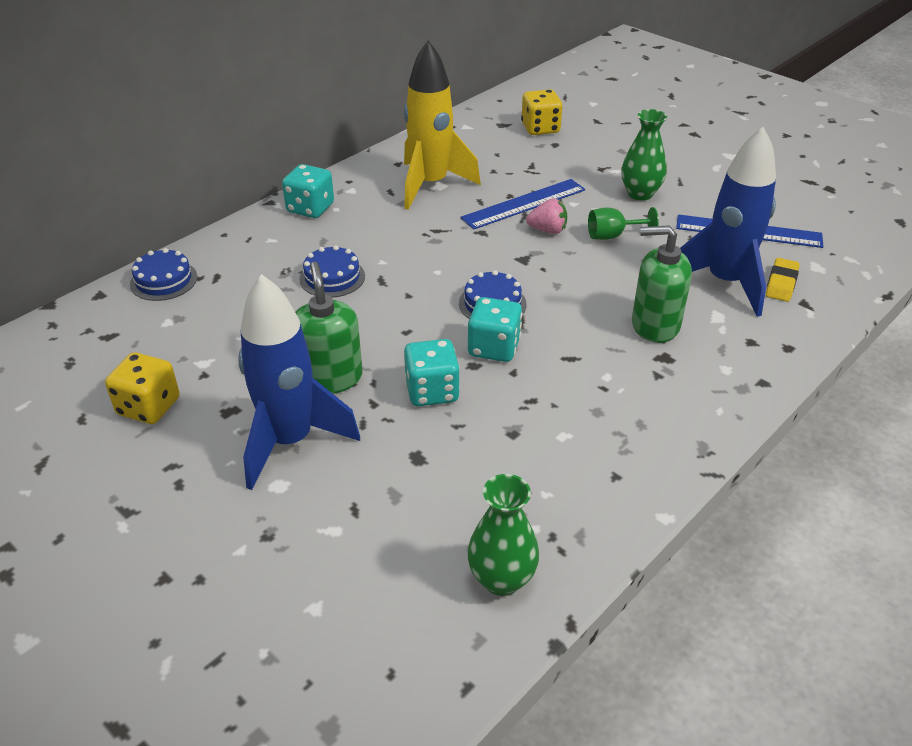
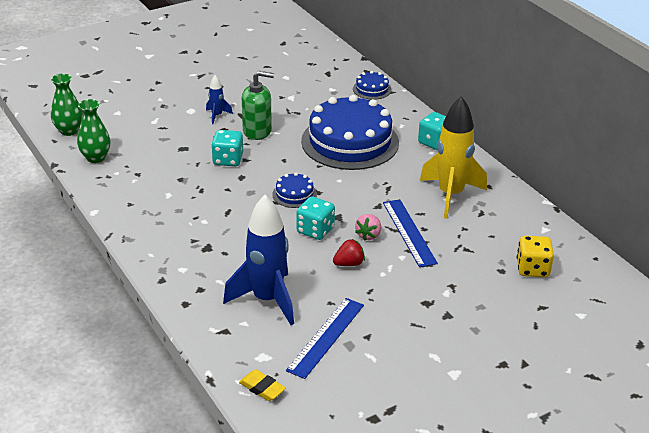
camera: 105 degrees right, 5 degrees down
yellow dice [105,352,180,424] -> none
blue rocket [238,274,360,490] -> blue rocket [206,75,233,124], size x0.45
blue cake [299,245,365,298] -> blue cake [301,95,399,170], size x2.35
turquoise dice [468,297,522,362] -> turquoise dice moved to [296,196,335,240]
green goblet [588,207,659,240] -> red strawberry [333,239,365,266]
green vase [621,109,667,201] -> green vase moved to [51,74,83,136]
green soap dispenser [632,225,692,343] -> none
yellow eraser [766,258,800,302] -> yellow eraser moved to [239,369,286,401]

